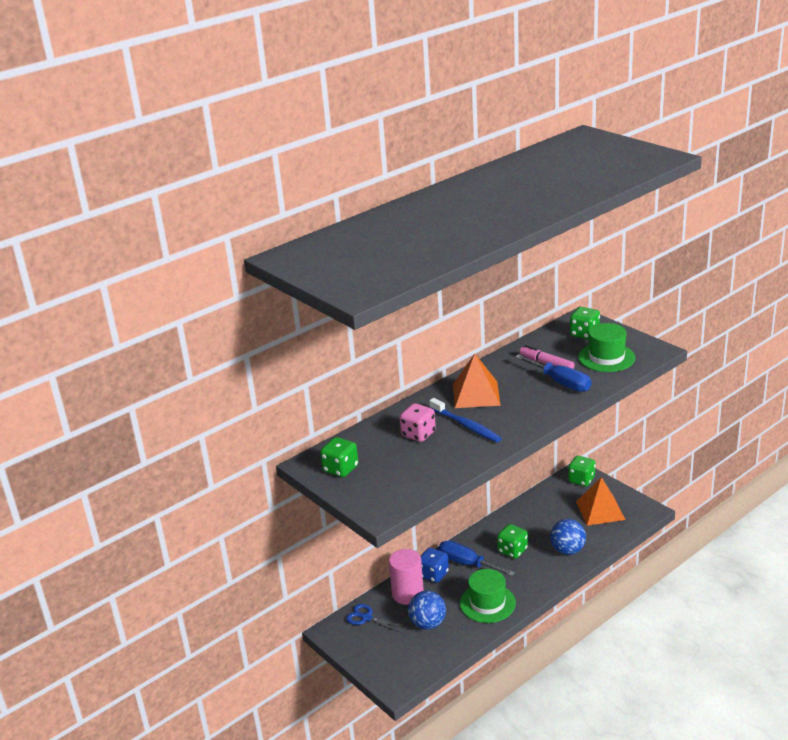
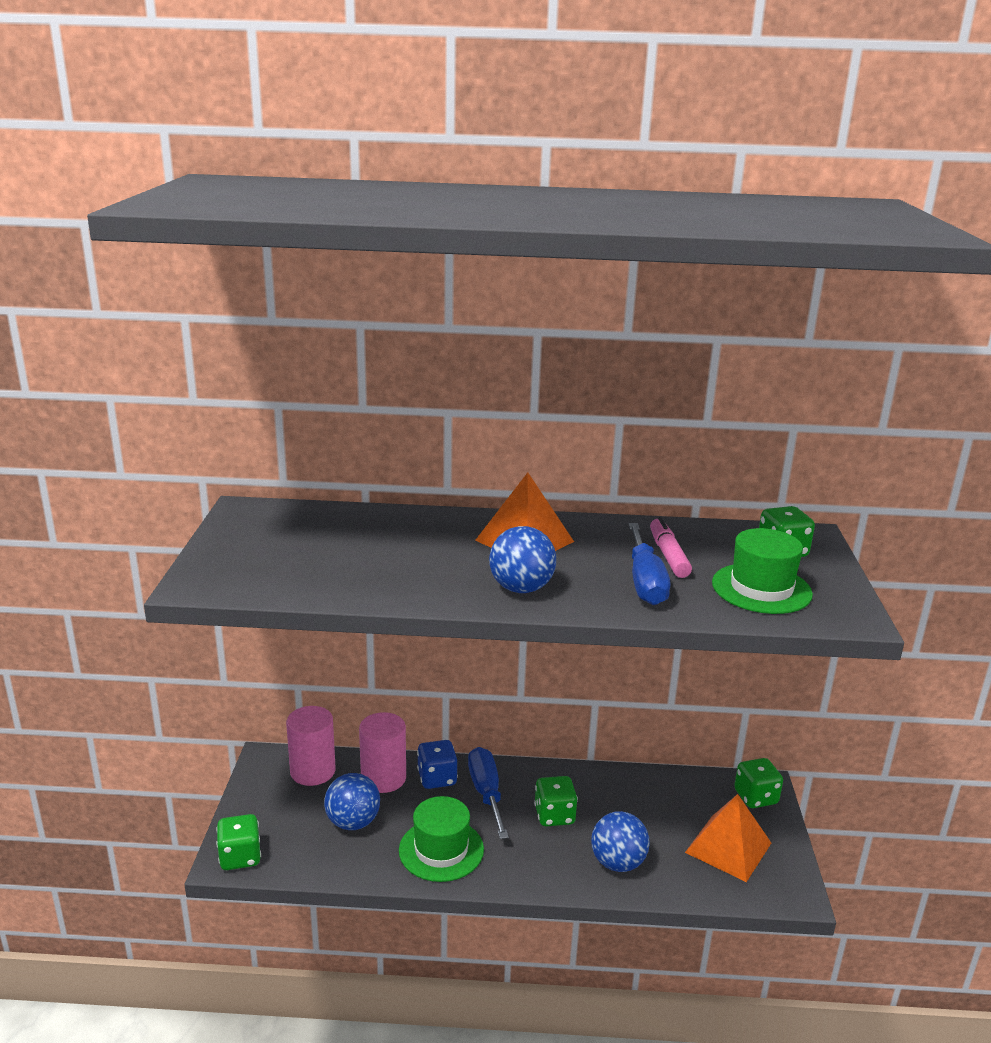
camera: 40 degrees right, 5 degrees down
green dice [320,437,358,477] -> green dice moved to [216,814,261,870]
blue scissors [346,604,404,632] -> pink cylinder [286,706,336,786]
pink dice [400,403,436,442] -> none
blue toothbrush [429,398,501,442] -> none
none -> blue ball [489,526,556,593]

